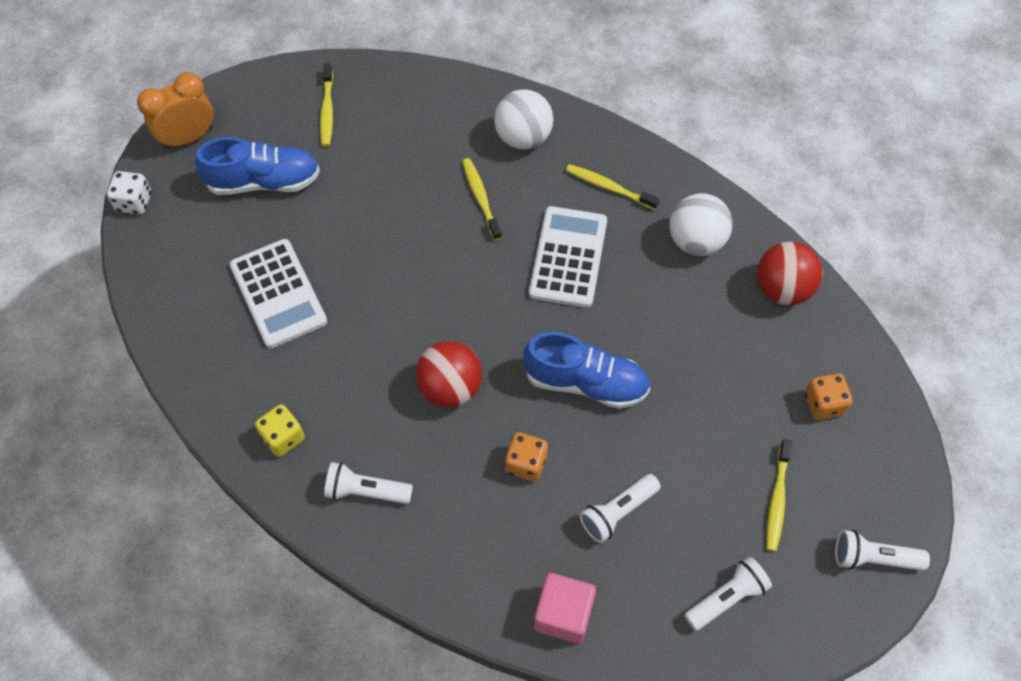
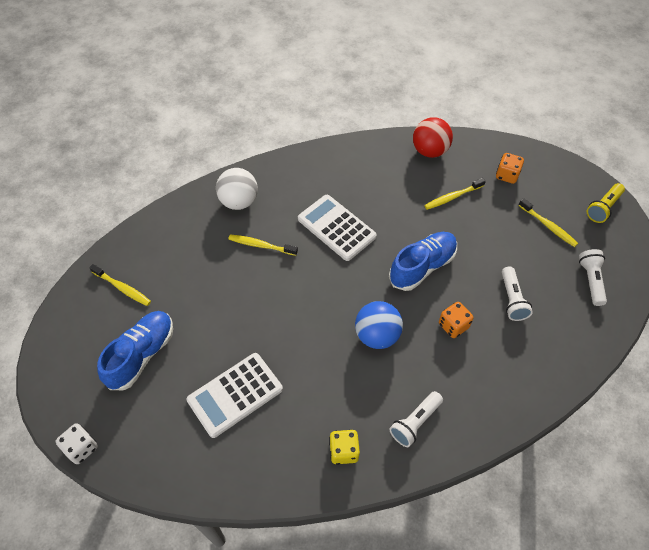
camera: 55 degrees left, 5 degrees down
orange clock [137,72,214,149] -> none
white calculator [230,239,327,348] -> white calculator turned 135 degrees clockwise [187,353,283,438]
red ball [415,341,482,408] -> blue ball [355,301,403,349]
pink cube [534,573,596,644] -> none
yellow toothbrush [566,164,660,210] -> yellow toothbrush moved to [424,178,486,210]
white ball [670,193,733,256] -> none
white flashlight [835,530,930,571] -> yellow flashlight [587,183,625,223]

